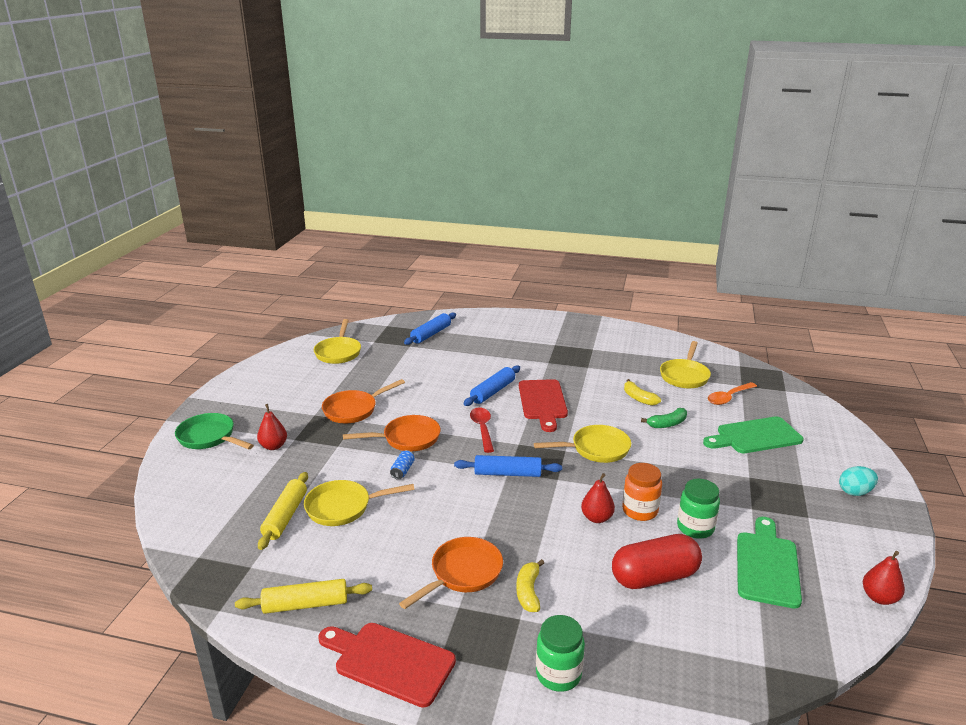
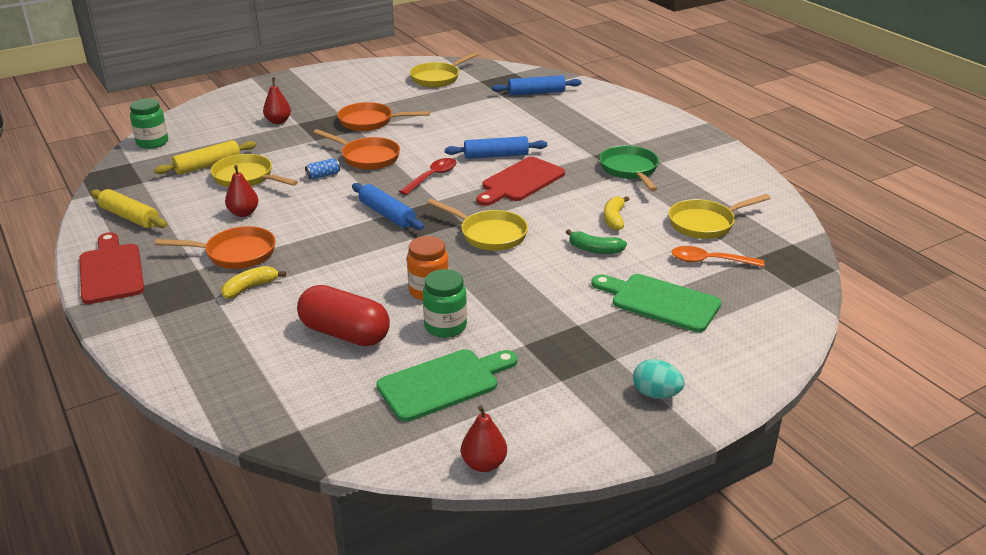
camera: 45 degrees right, 5 degrees up
green pan [175,413,254,449] -> green pan moved to [599,145,659,192]
green jar [536,615,585,692] -> green jar moved to [130,98,168,149]
red pear [581,473,615,523] -> red pear moved to [225,165,258,217]

